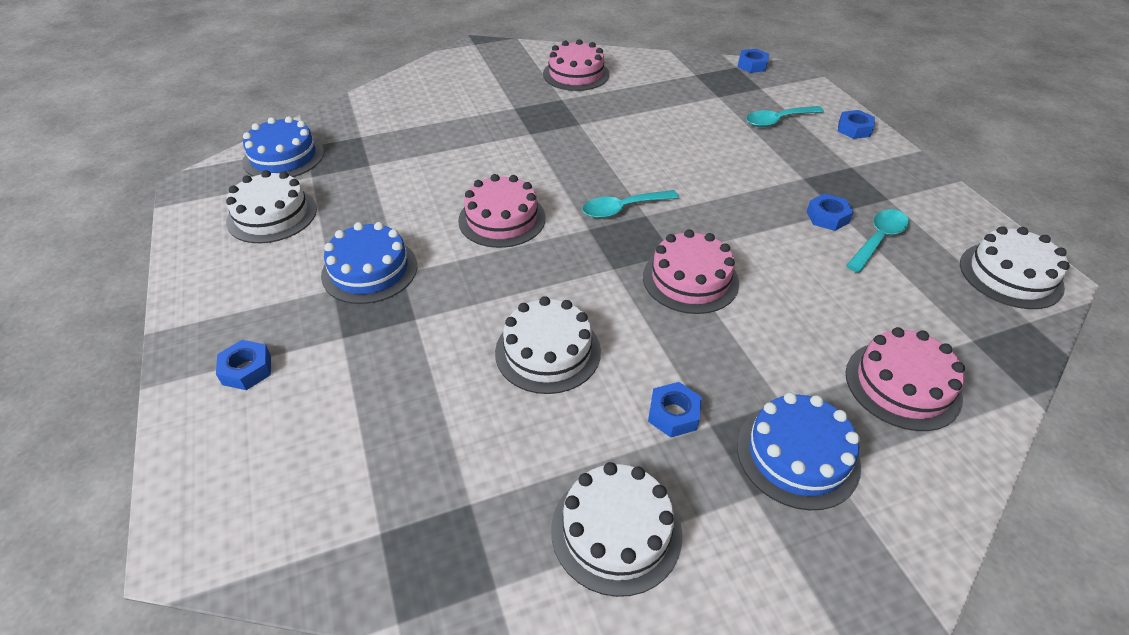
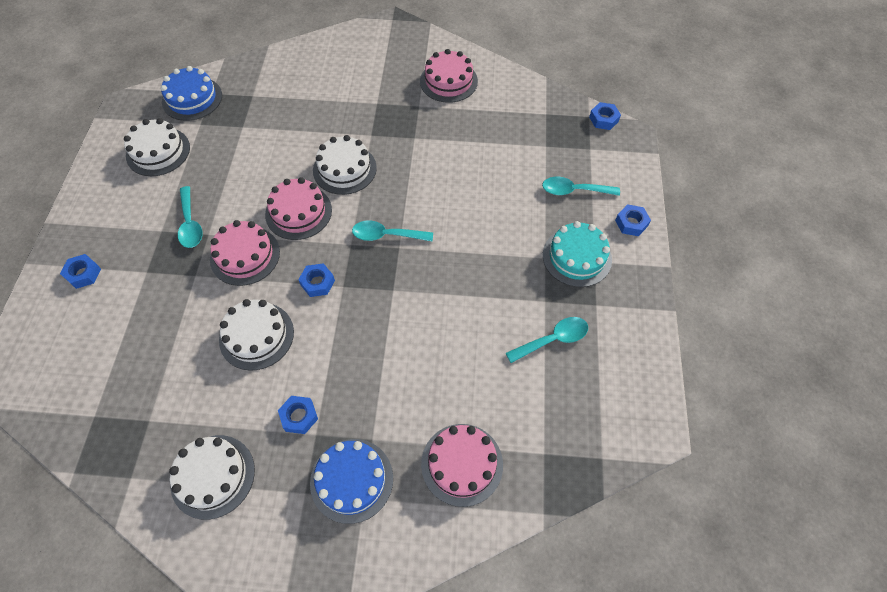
camera: 25 degrees right, 15 degrees up
blue cake [321,222,417,304] -> turquoise spoon [178,186,203,248]
pink cake [643,229,739,314] -> pink cake moved to [210,220,280,286]
blue nut [807,193,854,231] -> blue nut moved to [298,263,335,297]
white cake [960,226,1070,309] -> white cake moved to [313,135,377,195]
none -> turquoise cake [543,221,612,287]

